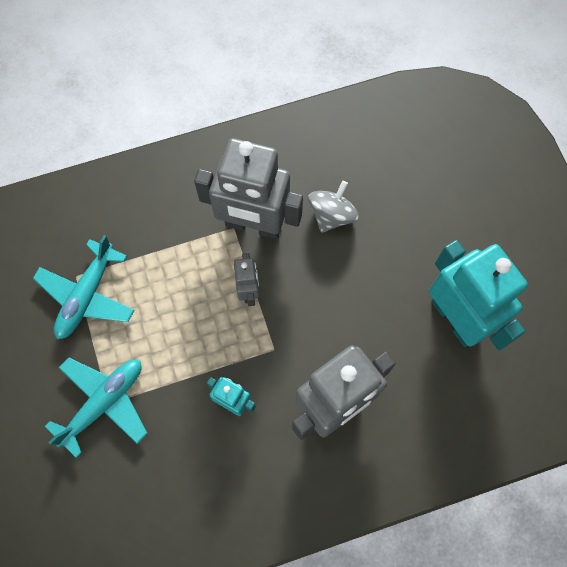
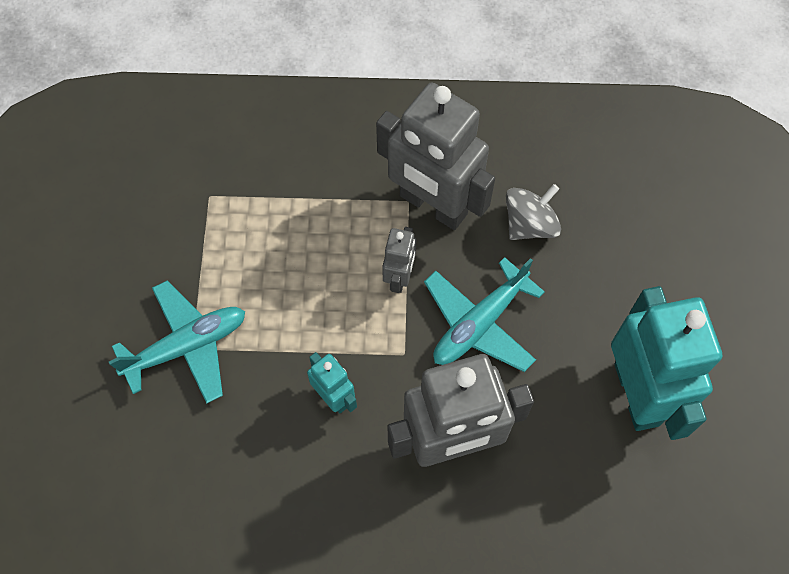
camera: 20 degrees right, 5 degrees down
turquoise plane [33,235,134,339] -> turquoise plane moved to [424,257,545,372]

